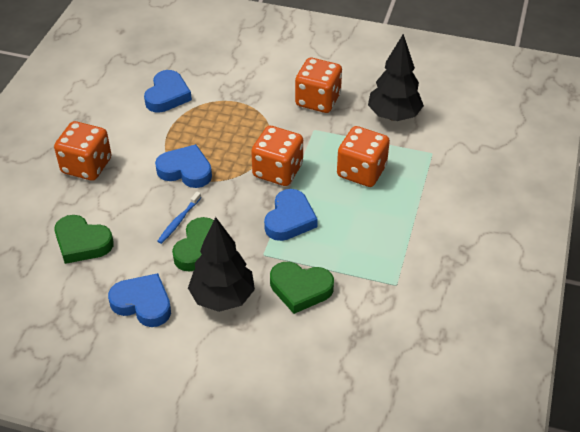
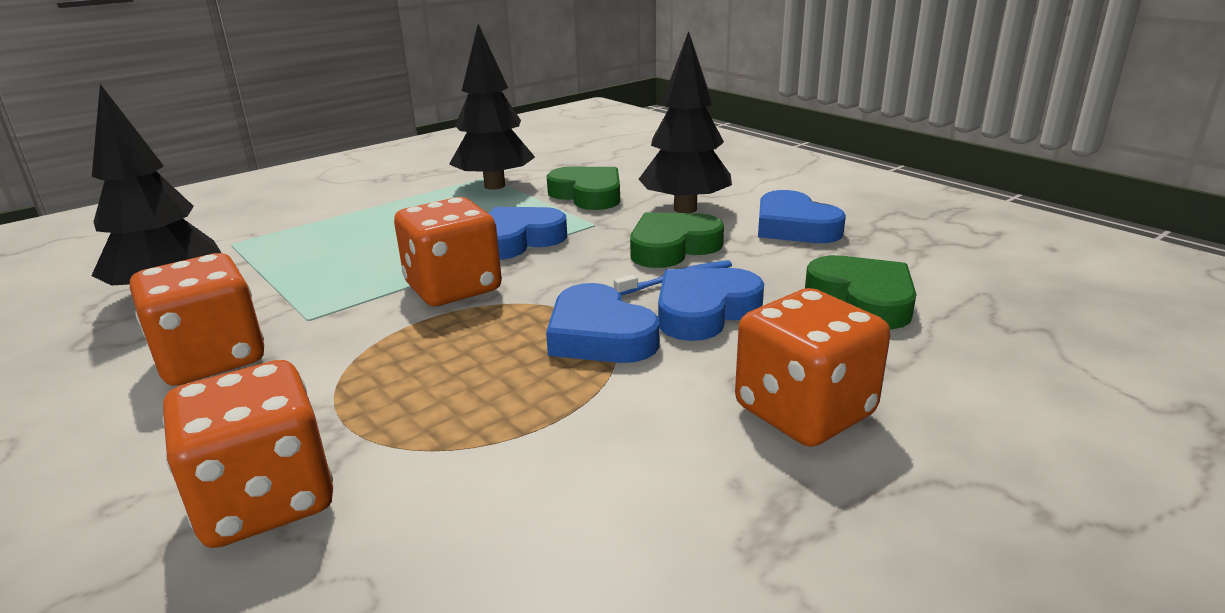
camera: 145 degrees left, 20 degrees down
blue heart [144,70,192,113] -> blue heart moved to [658,268,764,341]
orange dice [337,126,390,187] -> orange dice moved to [162,360,333,548]
none -> black tree [449,24,535,190]

